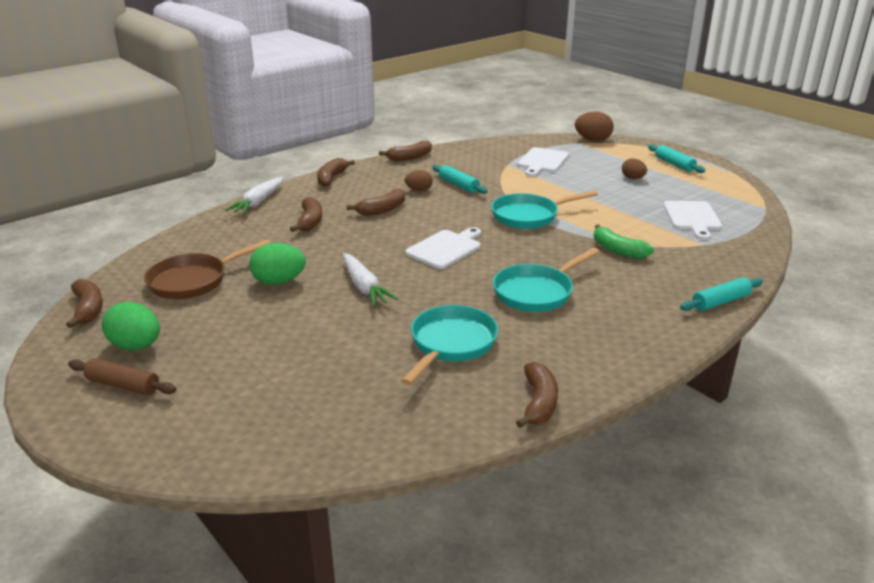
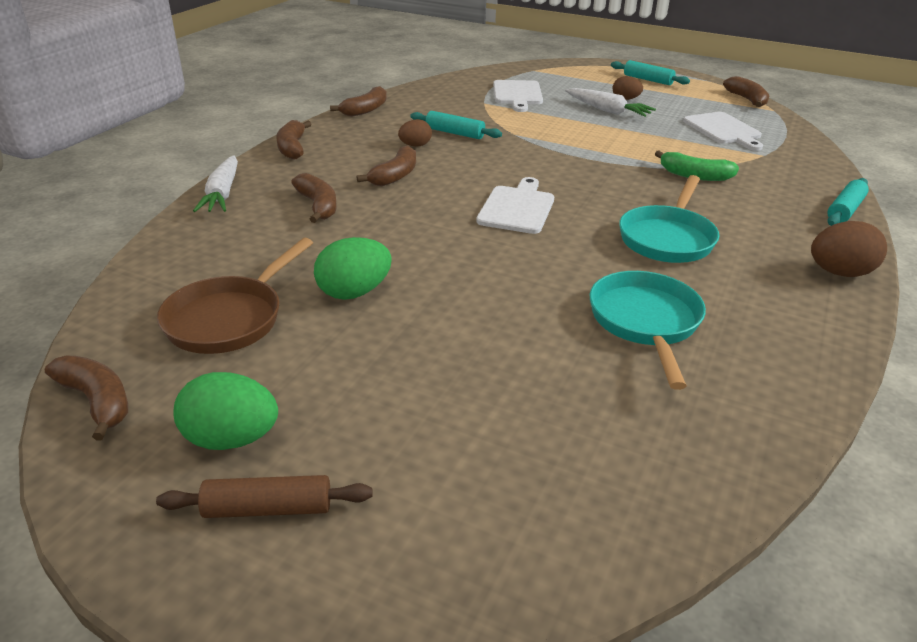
camera: 25 degrees left, 5 degrees up
white carrot [343,253,398,307] -> white carrot moved to [565,88,656,117]
turquoise pan [491,190,598,229] -> none
brown banana [516,362,558,428] -> brown banana moved to [723,76,770,107]
brown egg [575,112,614,141] -> brown egg moved to [811,221,887,277]

